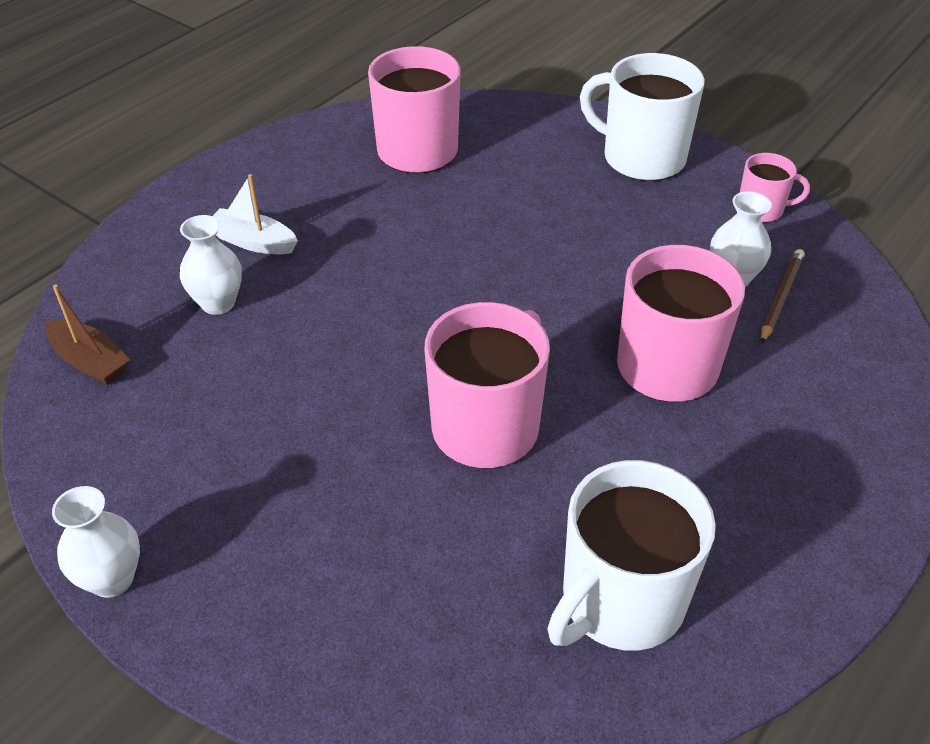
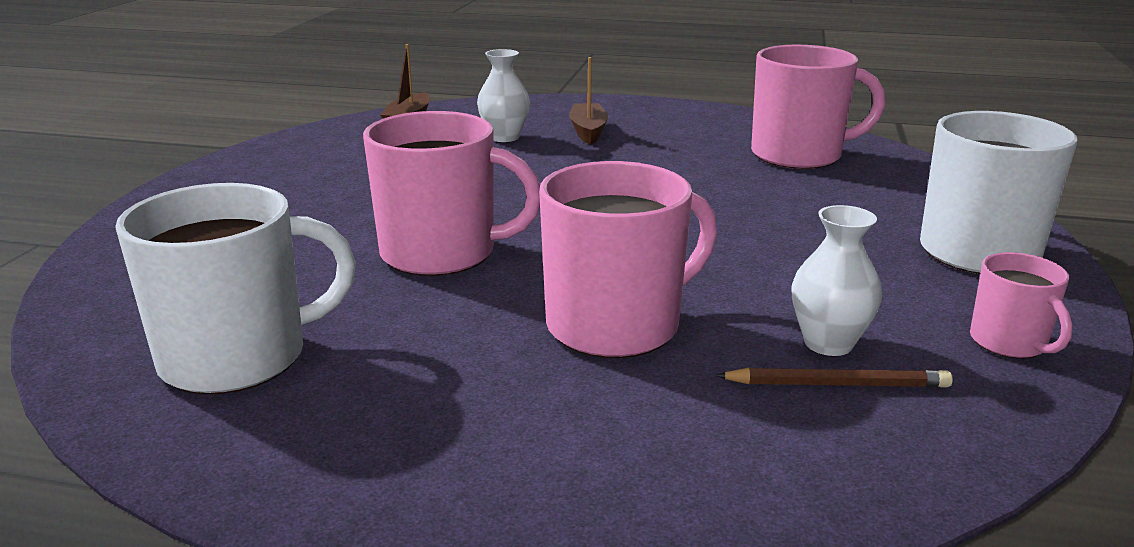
camera: 65 degrees right, 20 degrees down
white vase [52,486,140,598] -> none
white boat [213,174,298,254] -> brown boat [569,57,608,145]
white mug [547,460,716,651] -> white mug turned 135 degrees clockwise [115,183,356,394]

